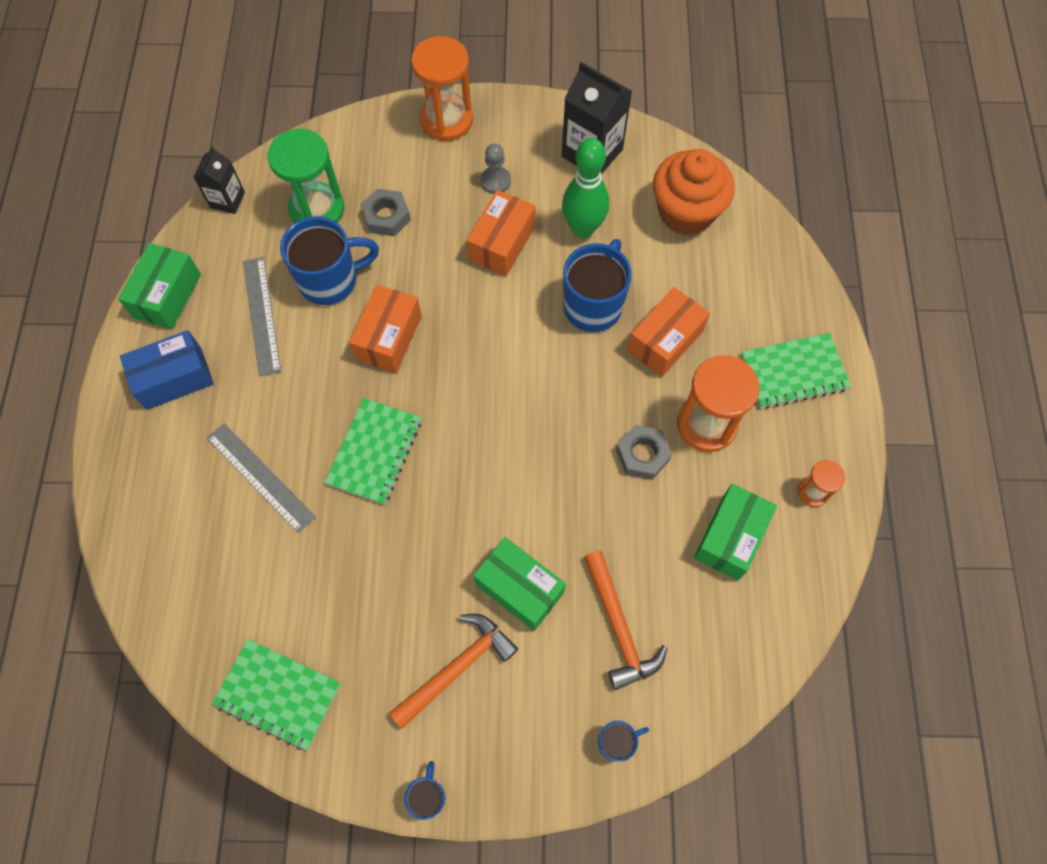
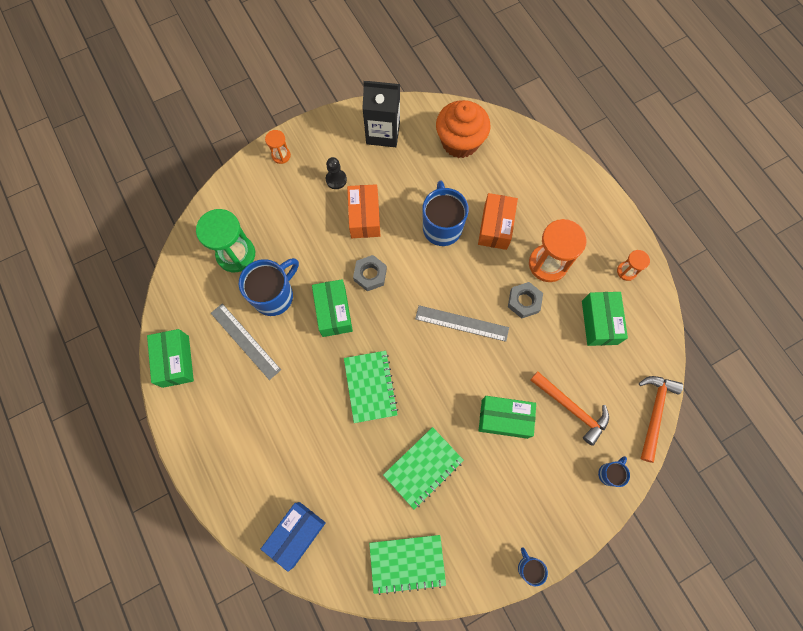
camera: 30 degrees left, 5 degrees up
blue box [120,330,214,410] -> blue box moved to [261,502,326,572]
black carton [193,146,245,214] -> none
grey ruler [207,423,316,533] -> grey ruler moved to [415,305,509,342]
orange box [349,285,422,373] -> green box [312,279,353,337]
grey nut [361,189,411,236] -> grey nut moved to [353,255,387,291]
orange hammer [389,614,518,729] -> orange hammer moved to [639,376,683,463]
orange hourglass [411,36,473,141] -> orange hourglass [265,130,291,164], size x0.51
grey pawn [480,144,511,194] -> black pawn [326,157,347,189]
green bowling pin [562,138,609,238] -> none
green notebook [741,333,851,409] -> green notebook moved to [383,427,464,510]

